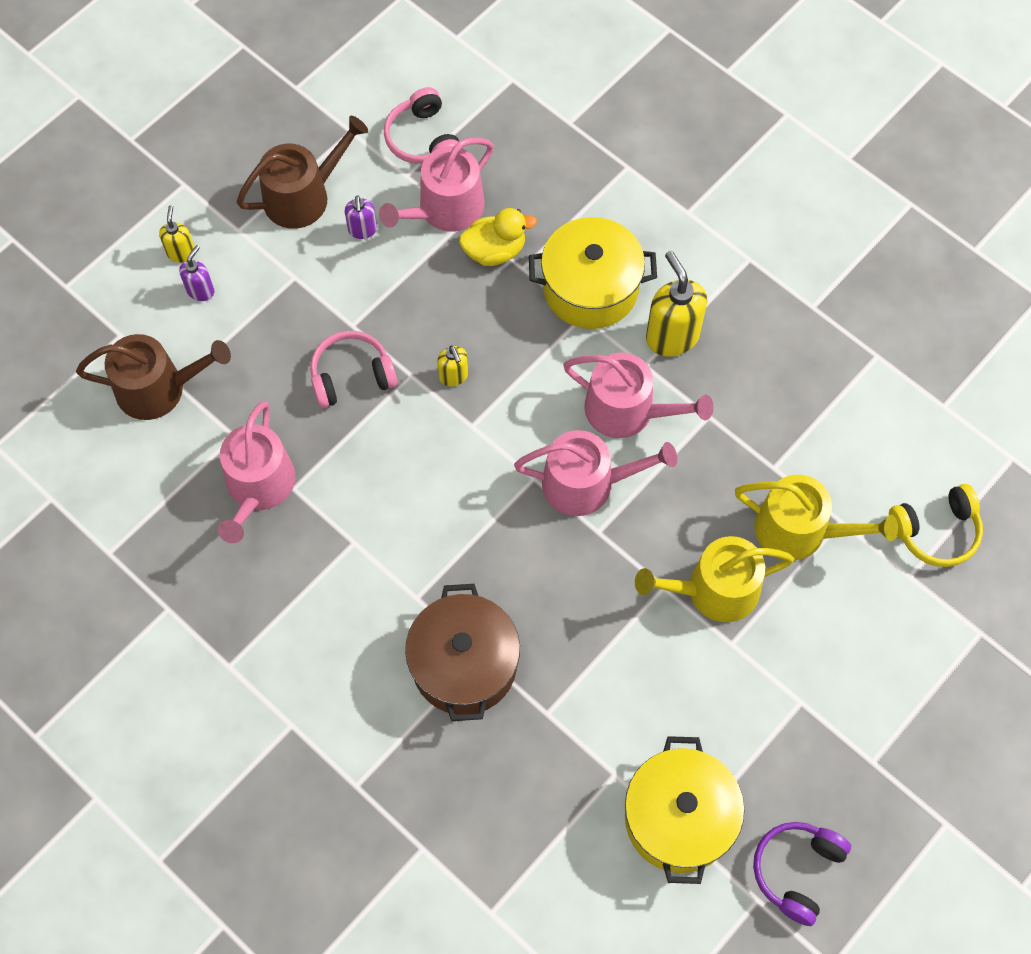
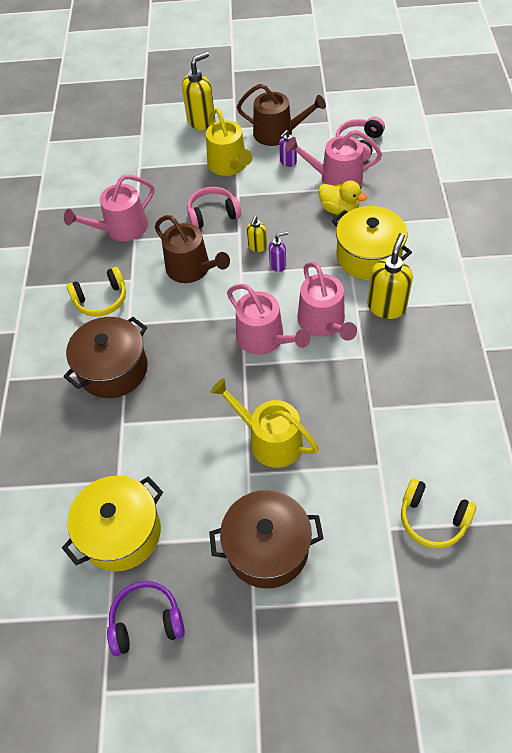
camera: 50 degrees right, 10 degrees down
brown watering can [76,334,231,420] -> brown watering can moved to [155,215,230,283]
yellow soap dispenser [159,205,195,263] -> yellow soap dispenser [182,52,215,130], size x1.86
purple soap dispenser [179,245,214,301] -> purple soap dispenser moved to [269,232,288,272]
pink headphones [310,331,398,408] -> pink headphones turned 45 degrees counterclockwise [187,187,241,228]
yellow watering can [735,475,898,560] -> yellow watering can moved to [206,108,252,176]
none -> yellow headphones [66,267,126,317]
none -> brown pot [209,490,324,589]

